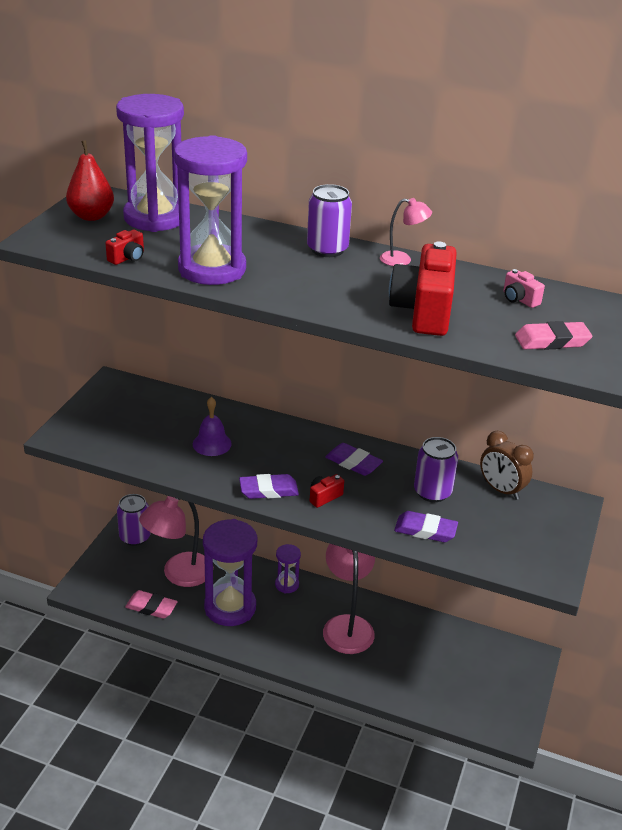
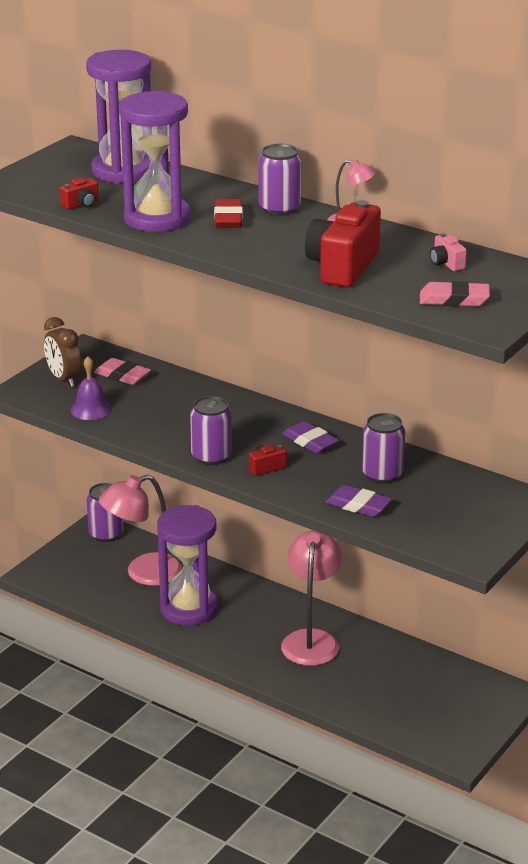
camera: 15 degrees right, 5 degrees down
red pear [66,140,114,221] -> none
pink eraser [125,590,178,619] -> pink eraser moved to [94,358,151,385]
purple bell [193,397,232,456] -> purple bell moved to [71,356,112,420]
purple eraser [239,474,299,499] -> purple can [190,396,232,465]
purple hourglass [275,544,301,594] -> none
brown clock [480,431,534,500] -> brown clock moved to [44,317,81,387]
none -> red eraser [214,199,243,228]

